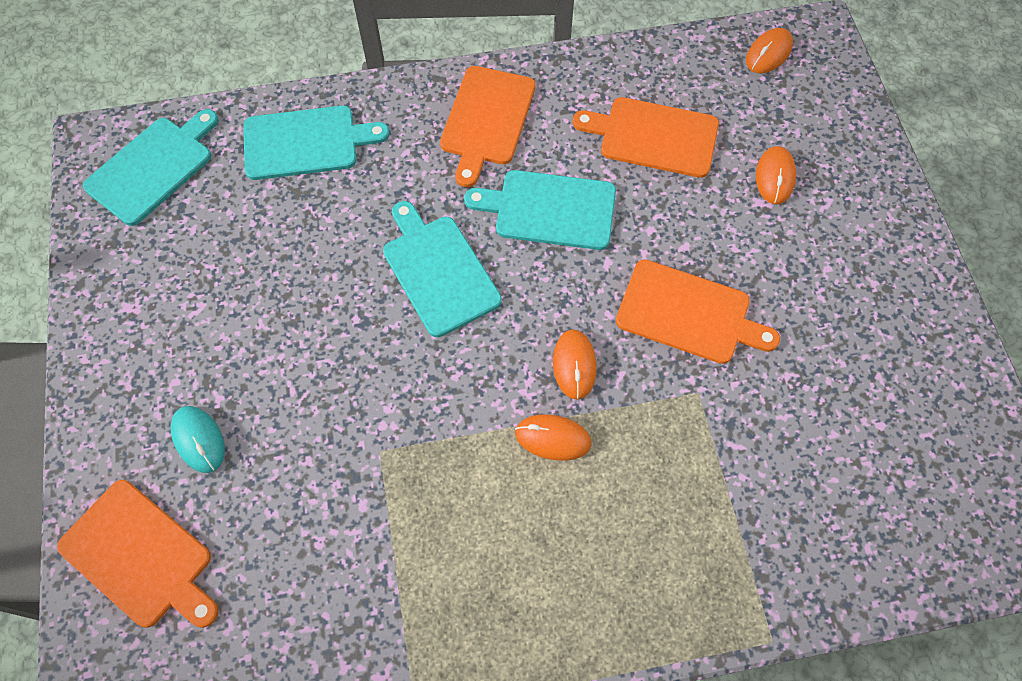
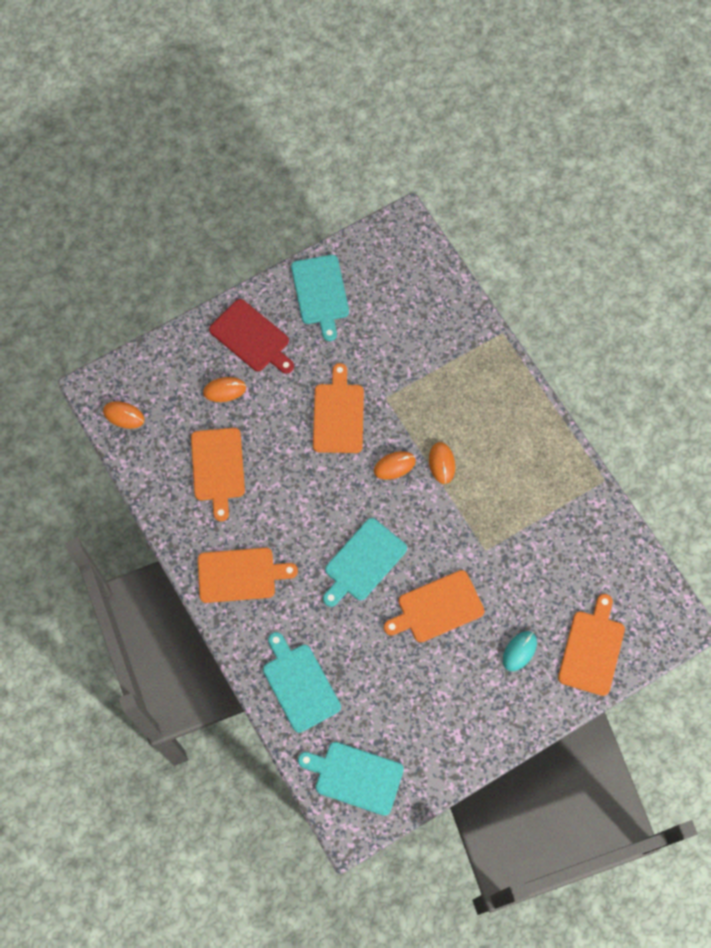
camera: 110 degrees left, 5 degrees up
turquoise cutting board [464,170,616,250] -> turquoise cutting board moved to [291,255,349,341]
none -> red cutting board [209,299,294,374]
none -> orange cutting board [384,570,485,642]

